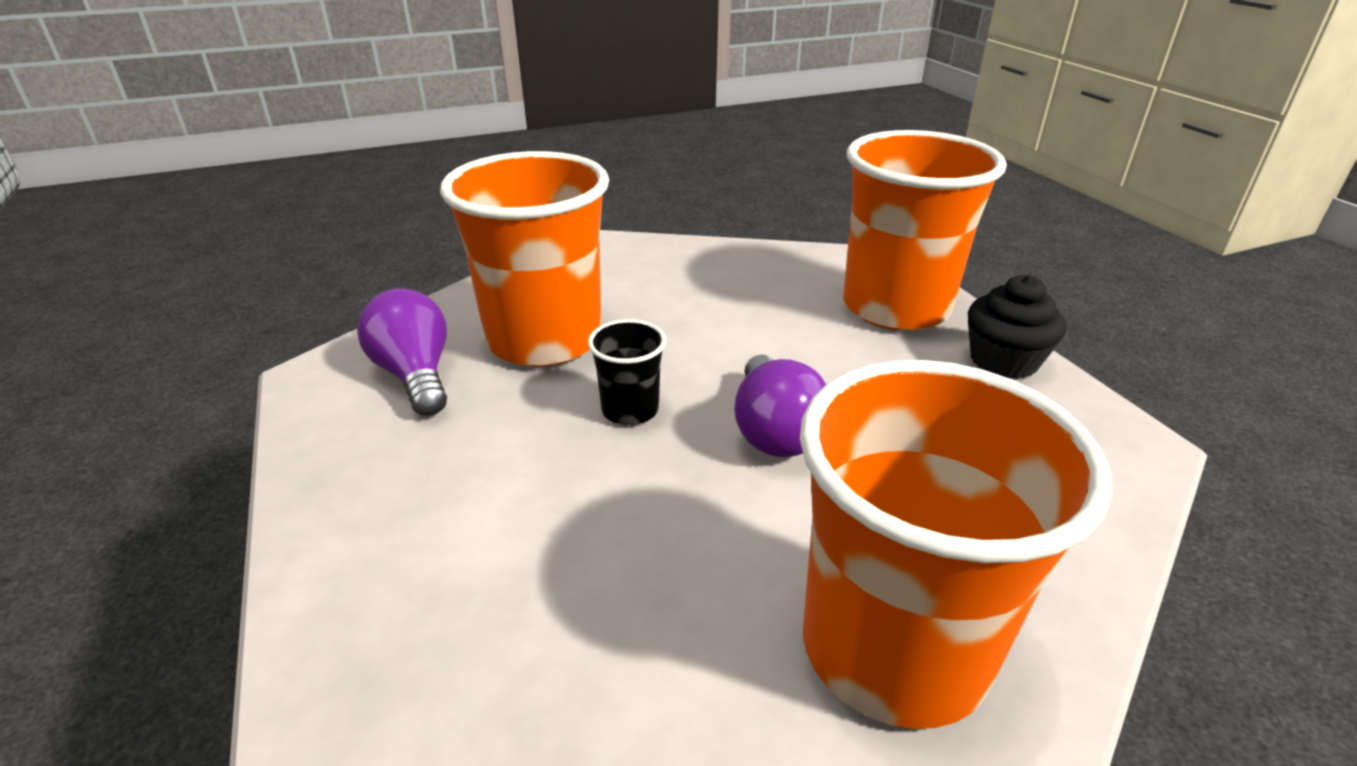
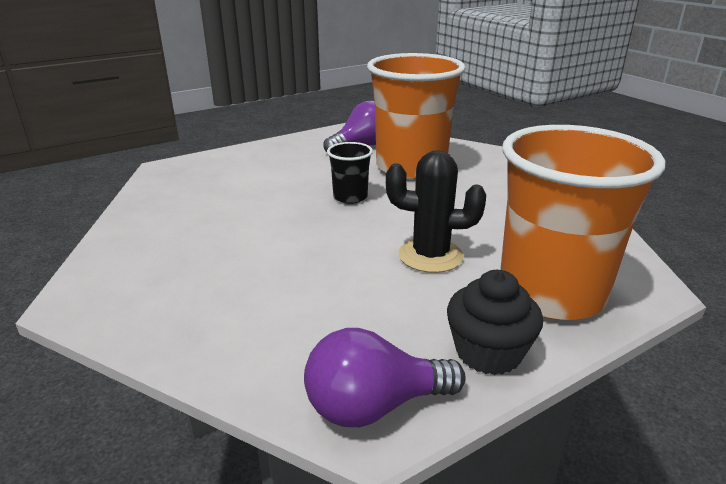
camera: 80 degrees right, 5 degrees down
purple light bulb [734,354,826,457] -> purple light bulb moved to [304,328,466,427]
orange cup [800,360,1112,729] -> none
none -> black cactus [386,150,486,273]

